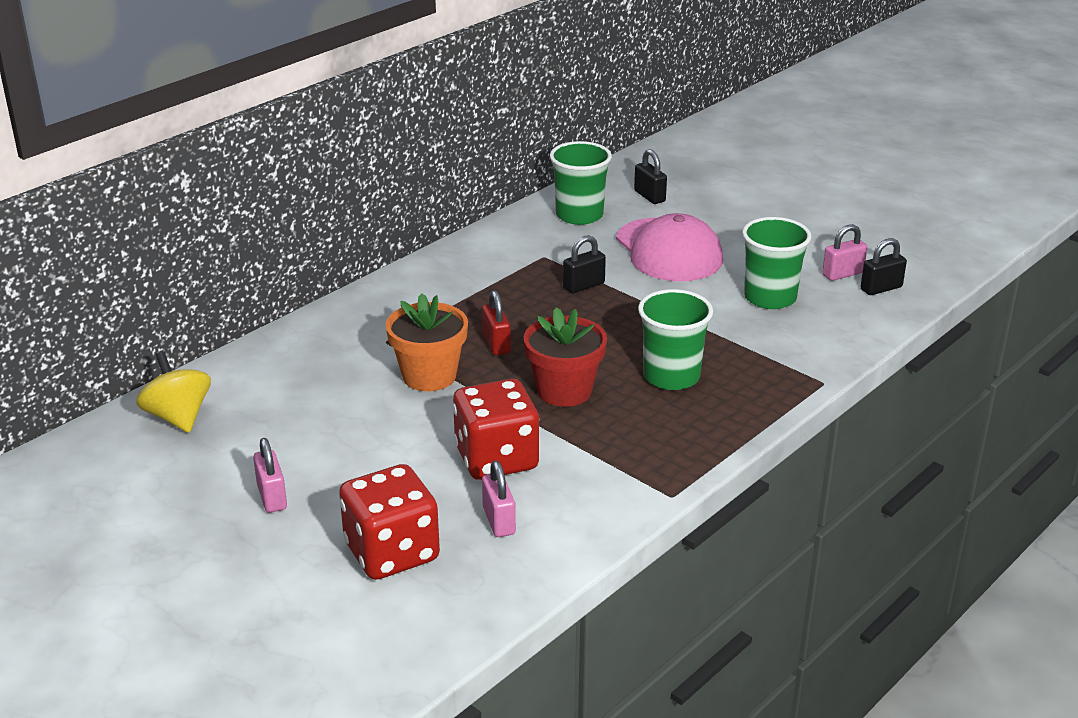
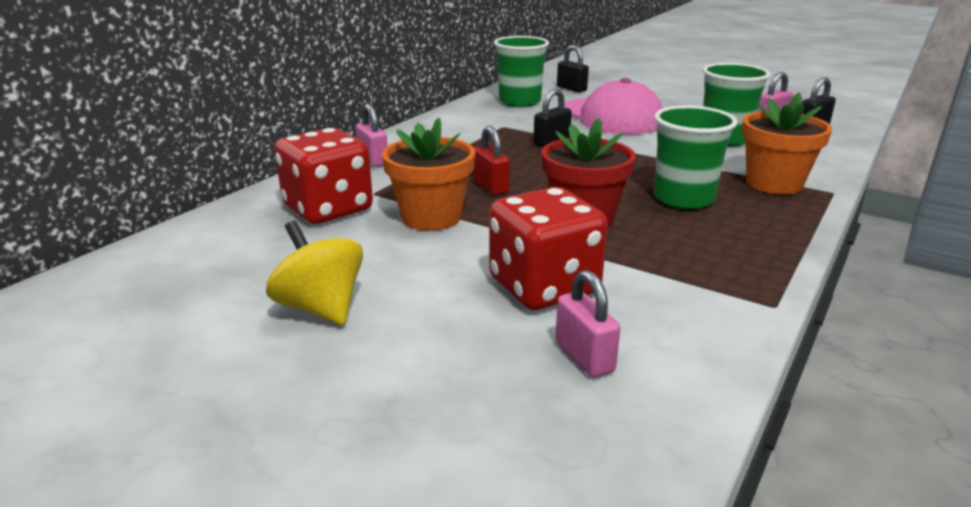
camera: 10 degrees left, 5 degrees down
yellow spinning top [136,351,211,433] -> yellow spinning top moved to [266,221,363,325]
pink padlock [253,438,287,513] -> pink padlock moved to [356,104,387,167]
red dice [339,464,440,580] -> red dice moved to [274,128,373,224]
none -> orange flower pot [742,93,832,194]

